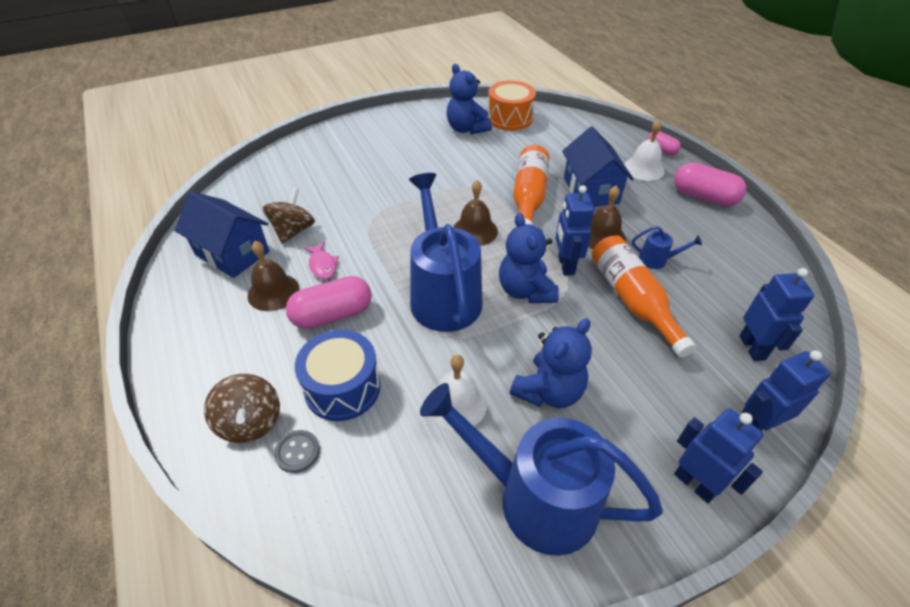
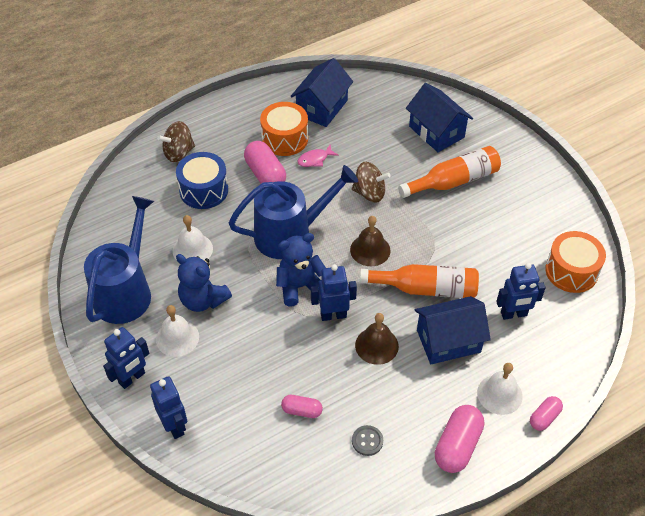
camera: 85 degrees right, 5 degrees up
brown bell [247,241,300,311] -> orange drum [260,102,308,156]
brown spinning top [263,188,315,244] -> brown spinning top moved to [352,162,391,203]
grey button [274,430,320,473] -> grey button moved to [352,425,383,456]
blue teddy bear [446,64,492,134] -> none
orange bottle [592,235,696,358] -> orange bottle moved to [398,146,501,198]
blue watering can [632,226,702,269] -> none
blue robot [739,268,814,361] -> blue robot moved to [496,263,546,320]
none -> white bell [156,305,199,357]
none -> pink capsule [281,395,323,418]
none -> blue house [406,83,473,152]

